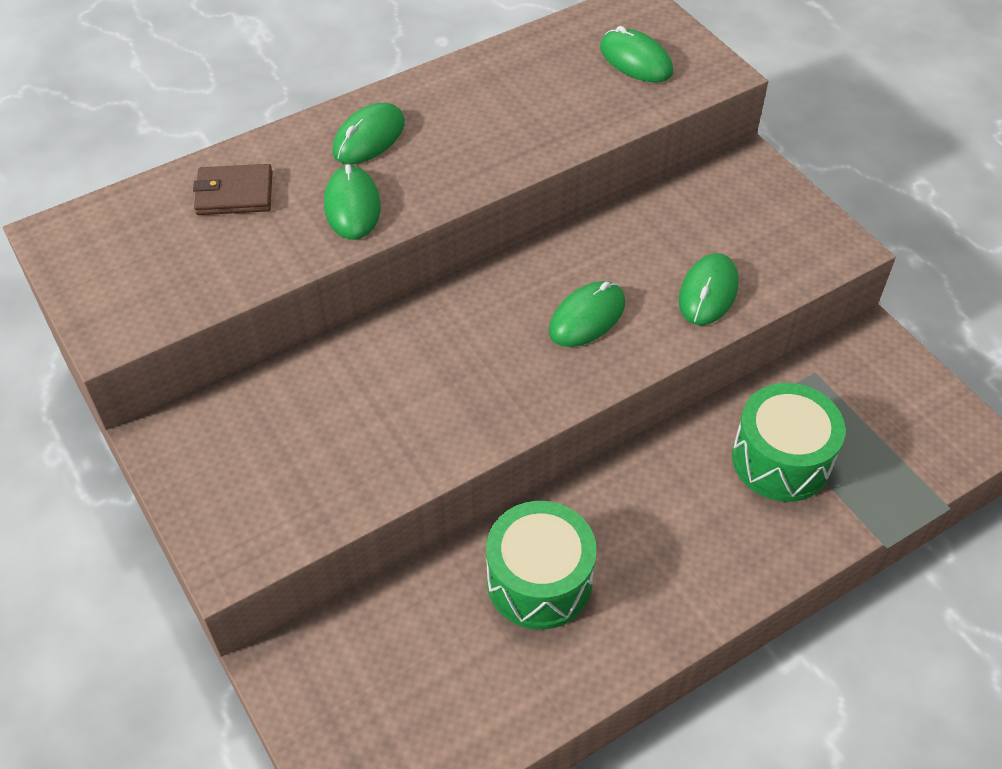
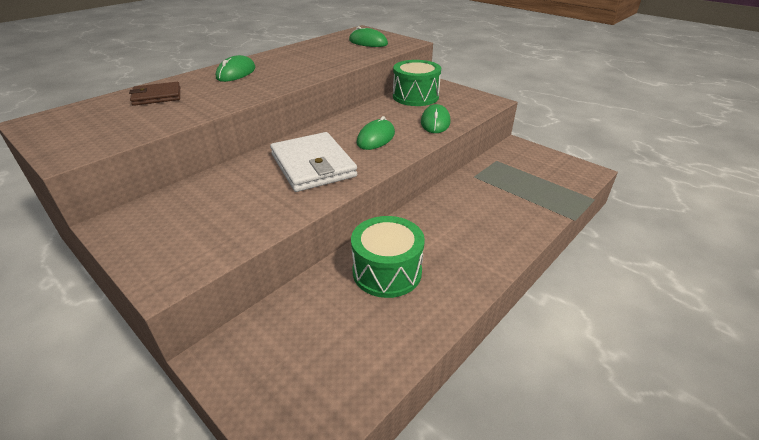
camera: 15 degrees left, 15 degrees down
green mouse [324,164,380,240] -> none
green drum [732,383,846,502] -> green drum moved to [393,60,441,106]
none -> white wallet [270,132,357,192]

